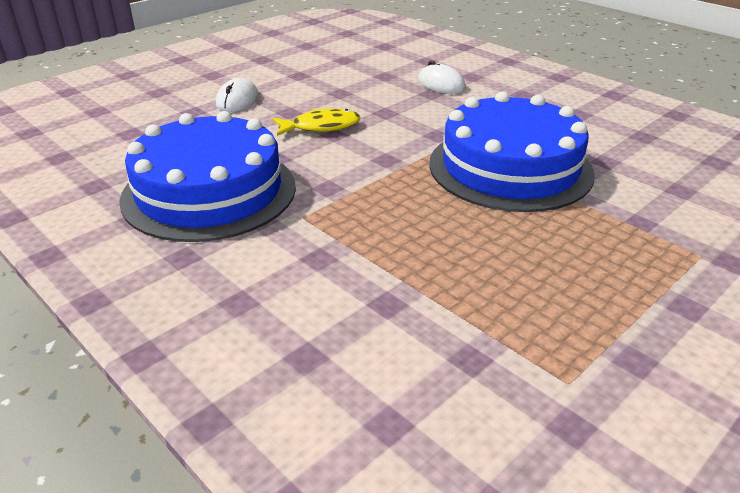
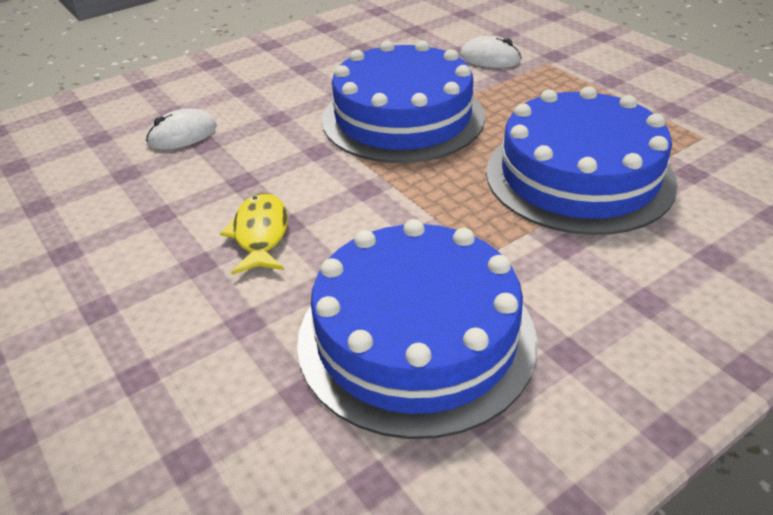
camera: 80 degrees left, 5 degrees up
white mouse [216,78,258,112] -> white mouse moved to [460,36,522,68]
none -> blue cake [486,86,678,235]

